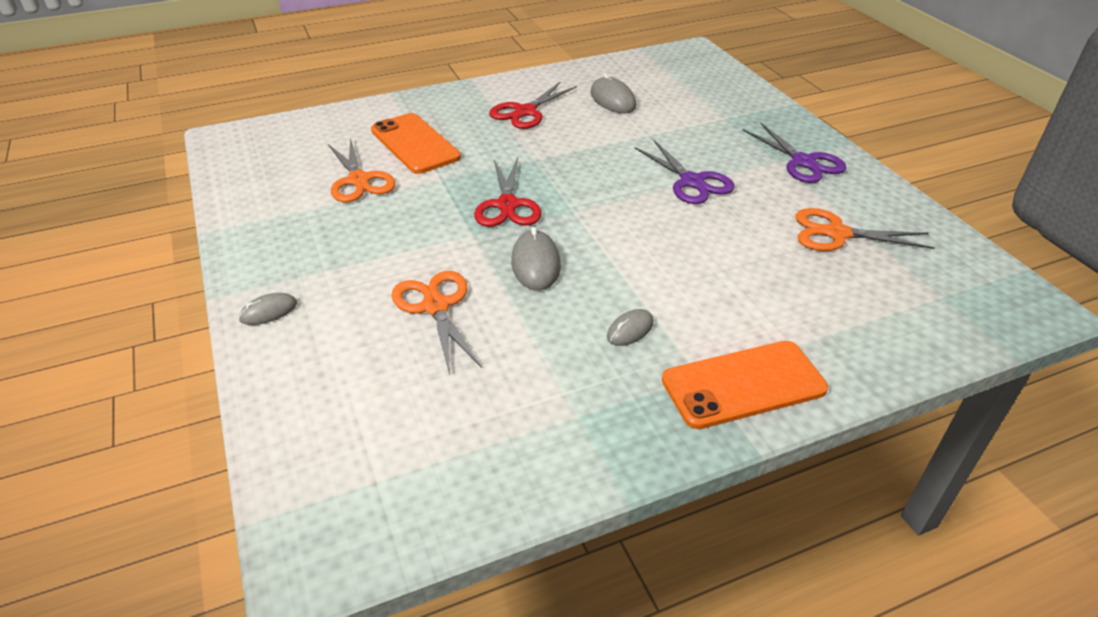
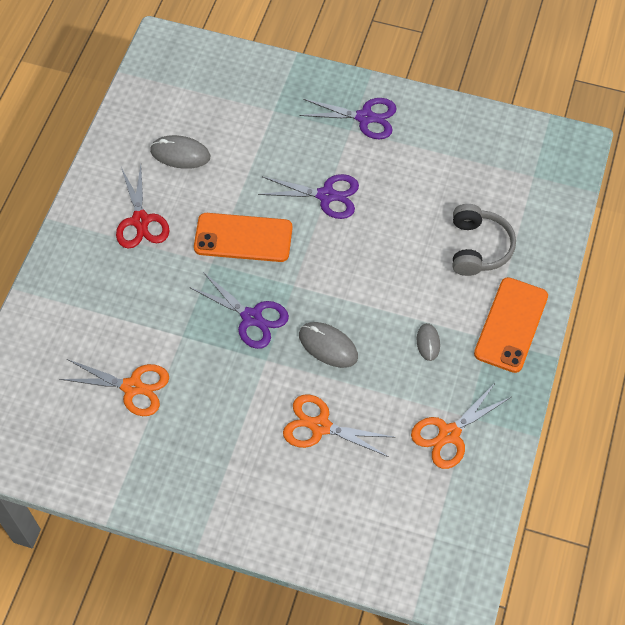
camera: 50 degrees left, 20 degrees up
grey mouse [239,293,297,325] -> none
orange phone [371,113,461,174] -> orange phone moved to [194,213,293,262]
red scissors [474,158,541,227] -> purple scissors [189,272,289,349]
orange scissors [796,208,934,251] -> orange scissors moved to [411,382,511,469]
none -> grey headphones [453,204,516,276]

